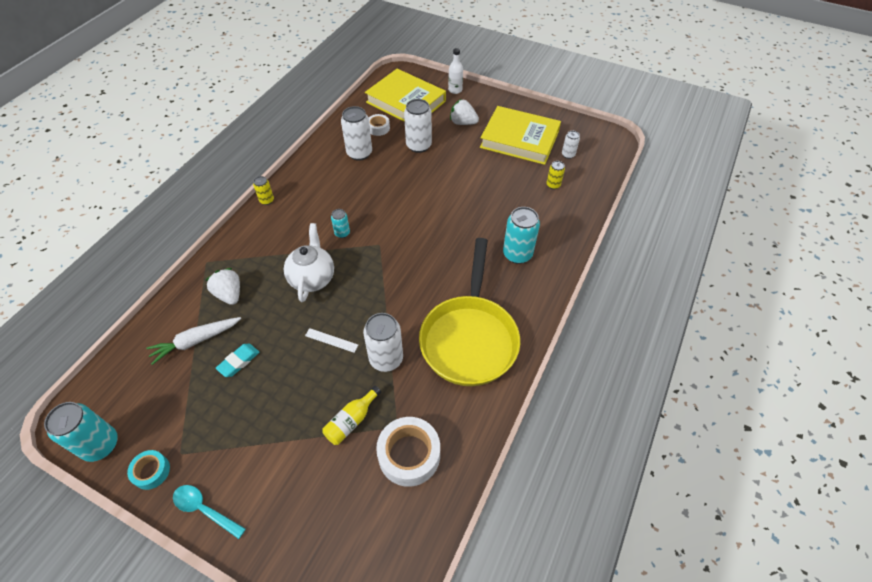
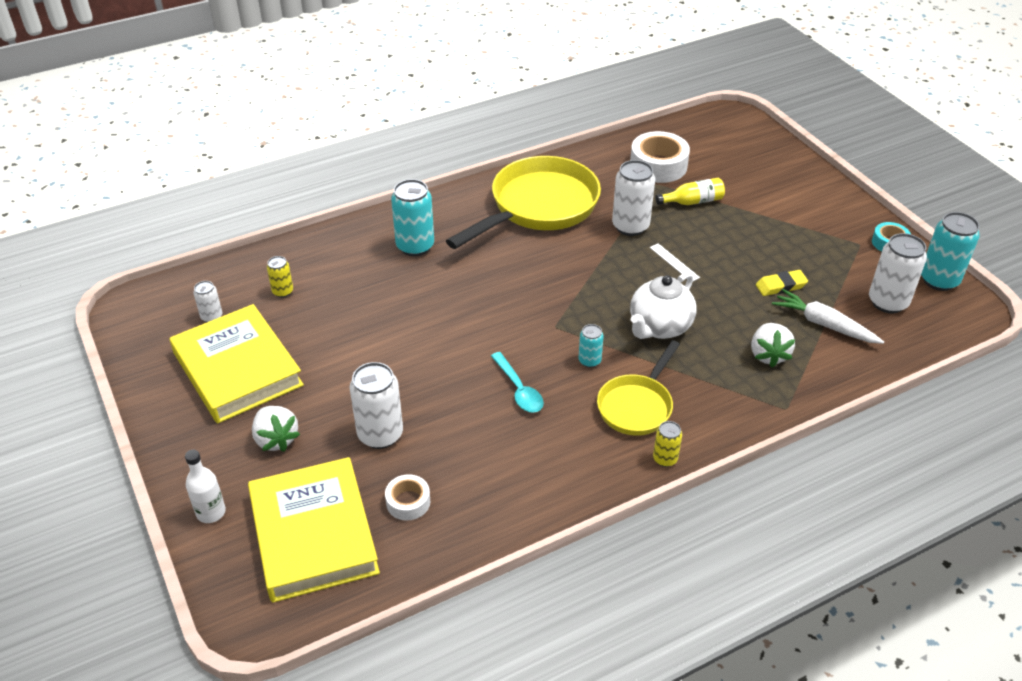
camera: 145 degrees left, 10 degrees down
white carrot [146,317,241,365] -> white carrot turned 150 degrees counterclockwise [772,289,884,344]
turquoise spoon [173,485,246,539] -> turquoise spoon moved to [491,352,544,413]
turquoise eraser [216,344,260,377] -> yellow eraser [756,270,808,296]
white can [341,106,372,161] -> white can moved to [869,233,927,313]
none -> yellow pan [597,340,680,436]

